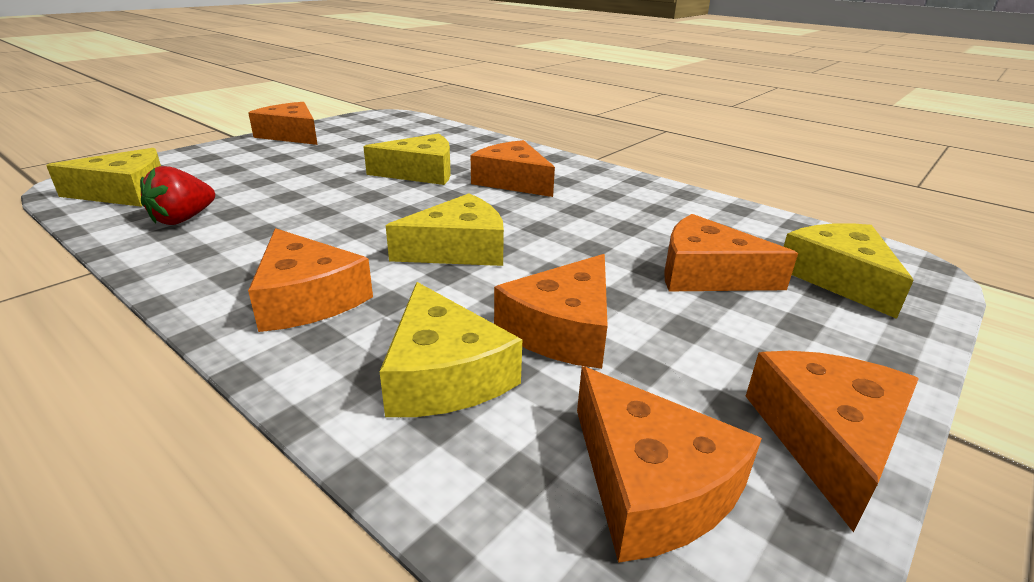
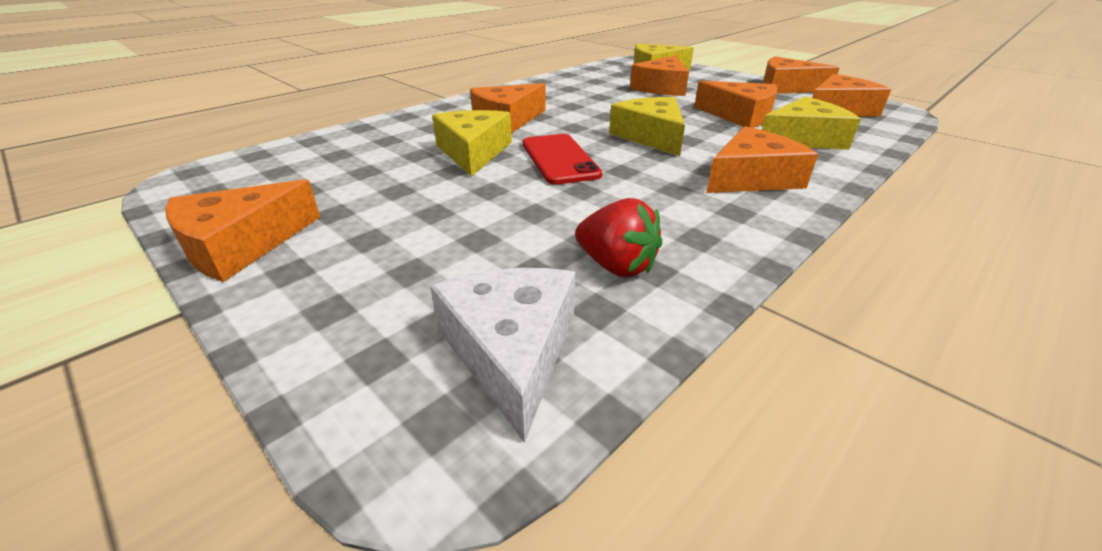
camera: 85 degrees left, 5 degrees up
yellow cheese [46,148,161,207] -> white cheese [430,268,575,443]
none -> red phone [523,134,603,185]

